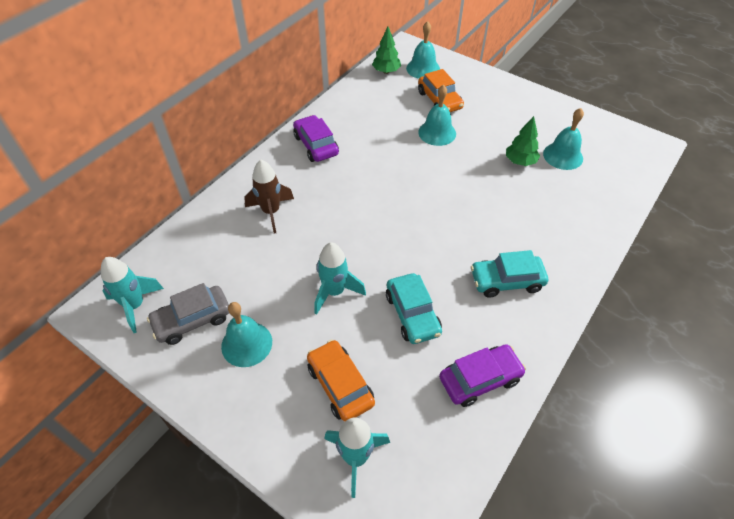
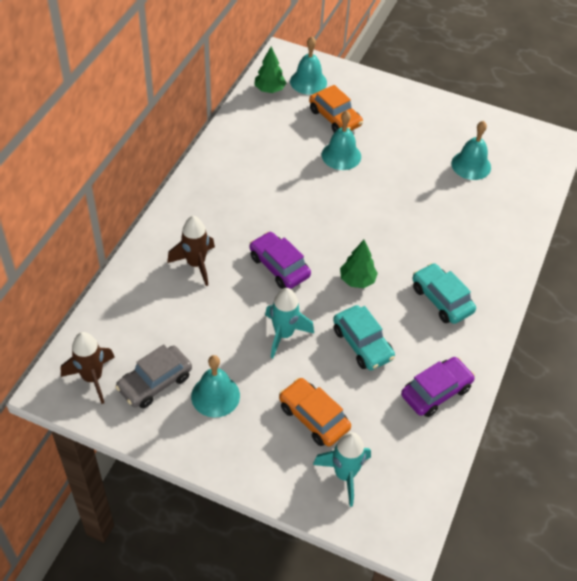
camera: 15 degrees left, 0 degrees up
turquoise rocket [101,257,164,333] -> brown rocket [61,332,115,404]
purple car [293,115,339,162] -> purple car moved to [249,231,311,289]
turquoise car [471,250,548,297] -> turquoise car turned 75 degrees clockwise [413,263,476,324]
green tree [506,116,540,166] -> green tree moved to [340,240,378,288]

